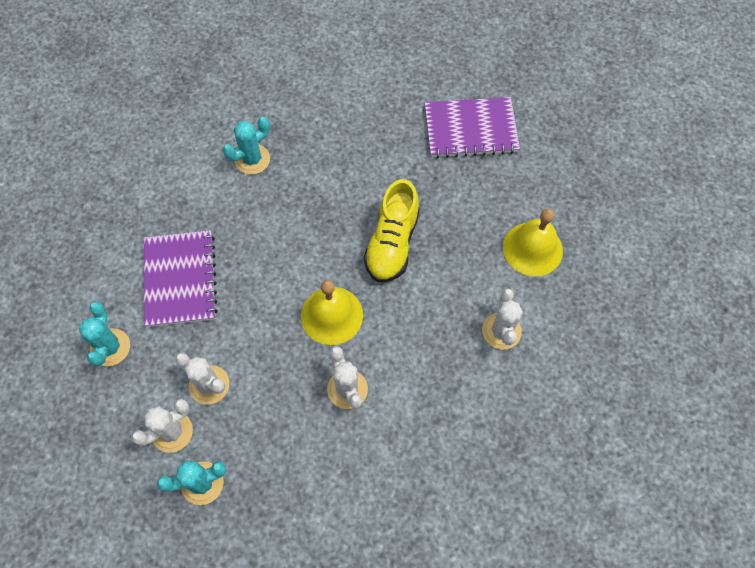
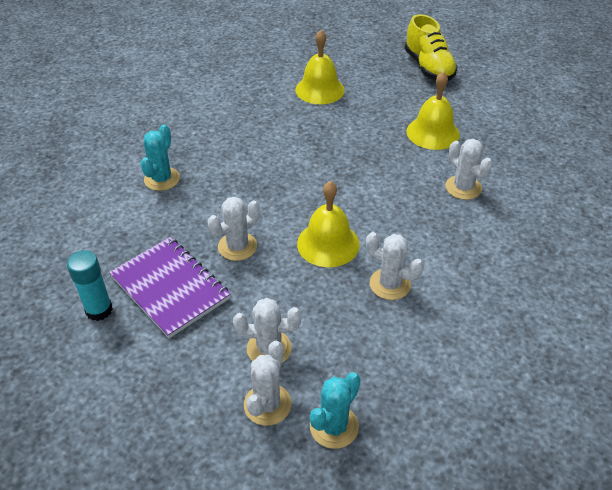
camera: 35 degrees left, 20 degrees down
turquoise cactus [79,302,130,366] -> none
yellow shoe [364,179,420,282] -> yellow shoe moved to [404,14,458,81]
purple notebook [425,97,520,158] -> yellow bell [295,30,345,104]
none -> turquoise glue stick [67,250,113,321]
none -> white cactus [208,196,260,261]

